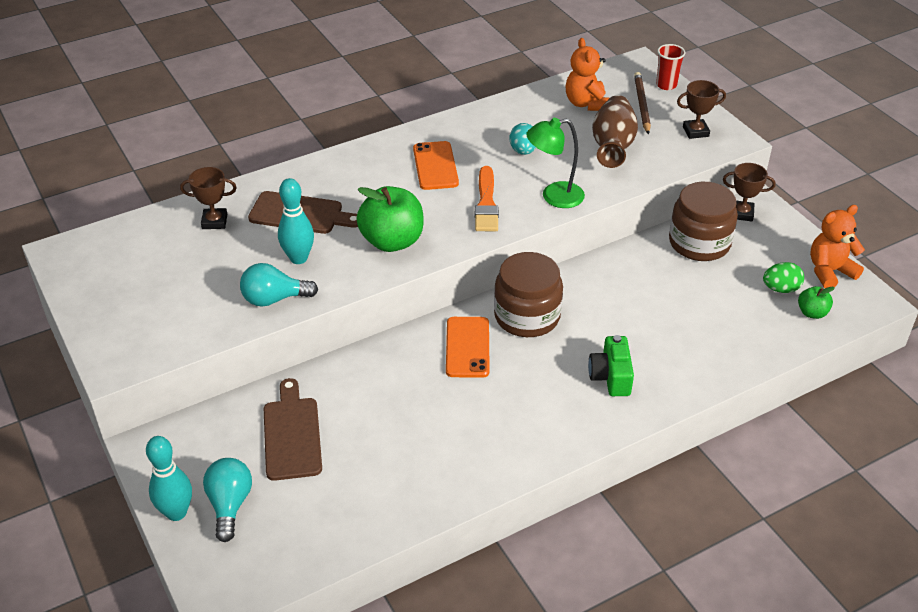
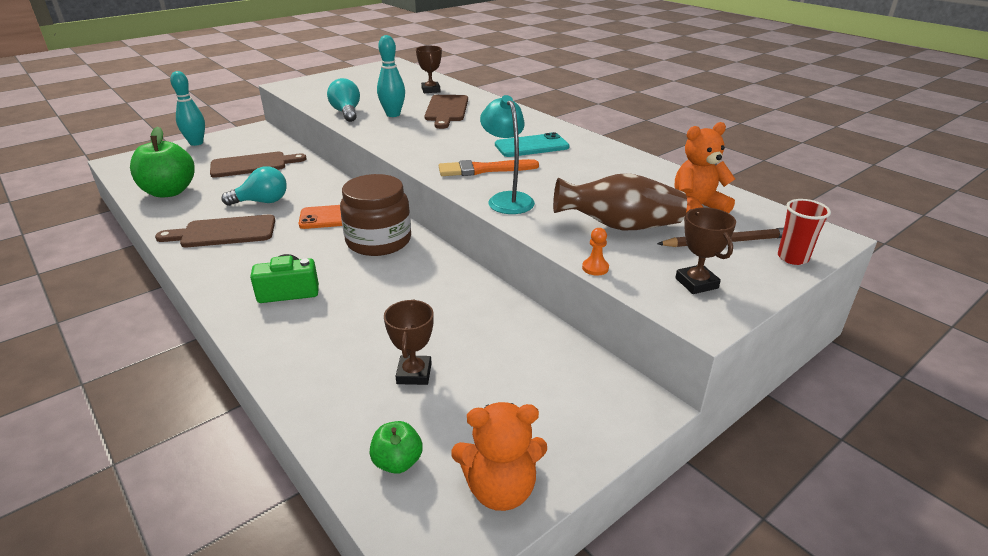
camera: 80 degrees right, 10 degrees down
turquoise light bulb [203,458,252,542] -> turquoise light bulb moved to [221,166,287,206]
green apple [356,186,424,252] -> green apple moved to [130,126,195,198]
orange phone [413,141,459,190] -> turquoise phone [495,132,569,157]
turquoise egg [509,123,536,155] -> none
green lamp [526,118,585,208] -> turquoise lamp [480,95,535,214]
brown jar [669,182,738,261] -> none
brown trophy [723,163,775,221] -> brown trophy moved to [384,300,434,385]
green egg [763,262,804,293] -> none
orange teddy bear [810,205,865,288] -> orange teddy bear turned 120 degrees clockwise [451,402,547,511]
none -> brown cutting board [155,214,275,247]
none -> orange pawn [582,228,609,275]

